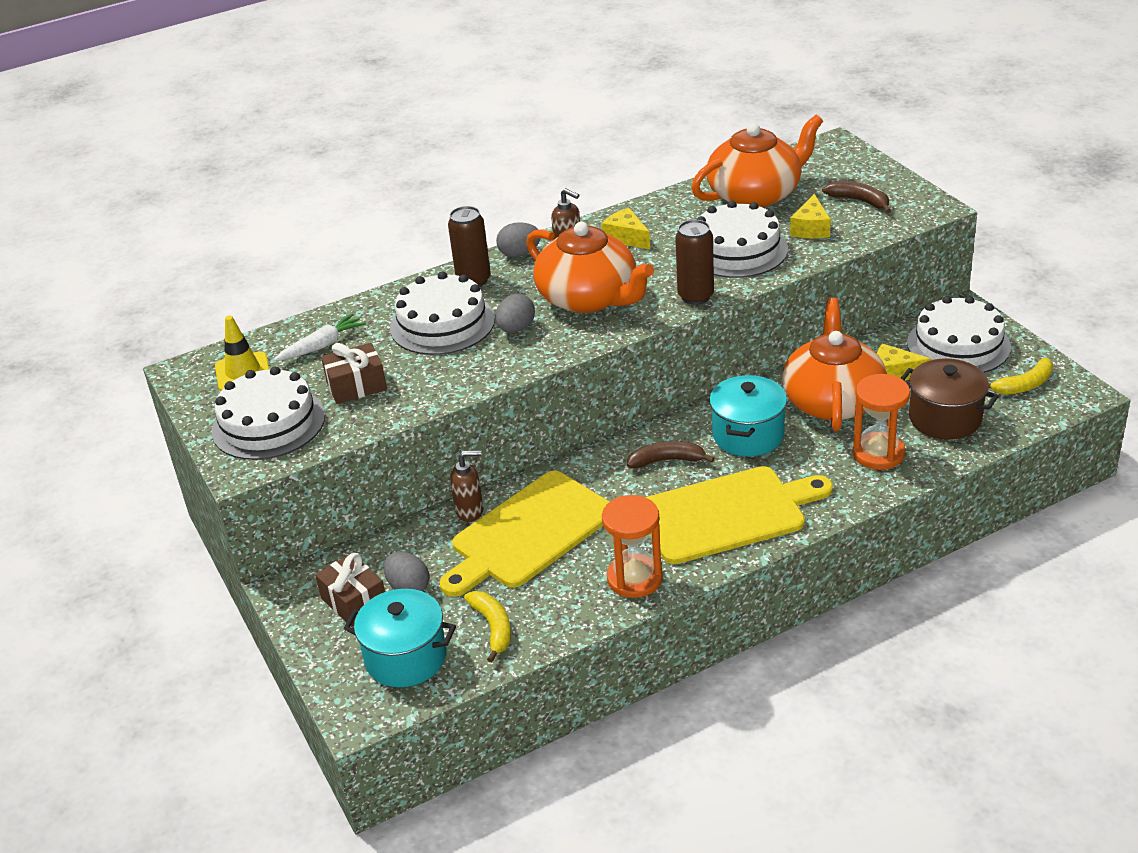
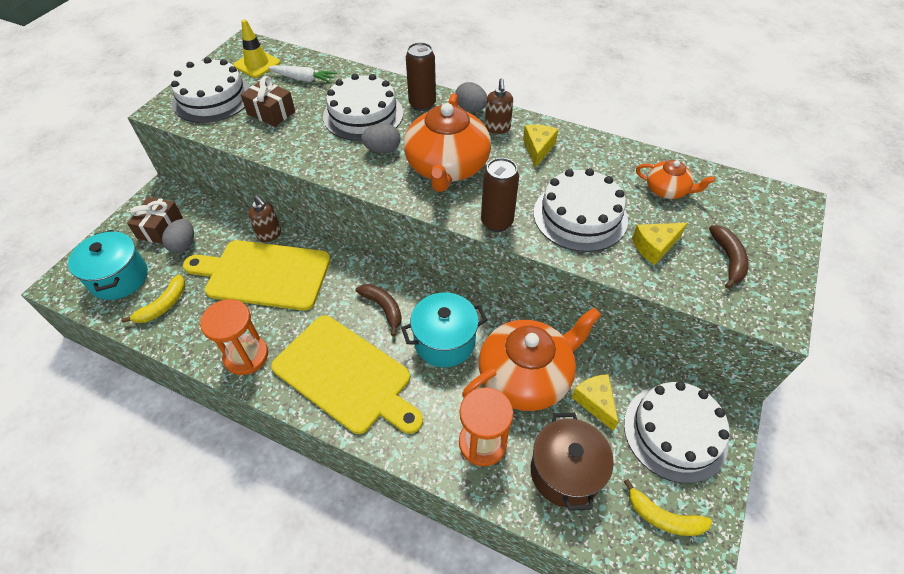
camera: 50 degrees right, 15 degrees up
orange teapot [691,115,823,208] -> orange teapot [636,160,715,199], size x0.50

